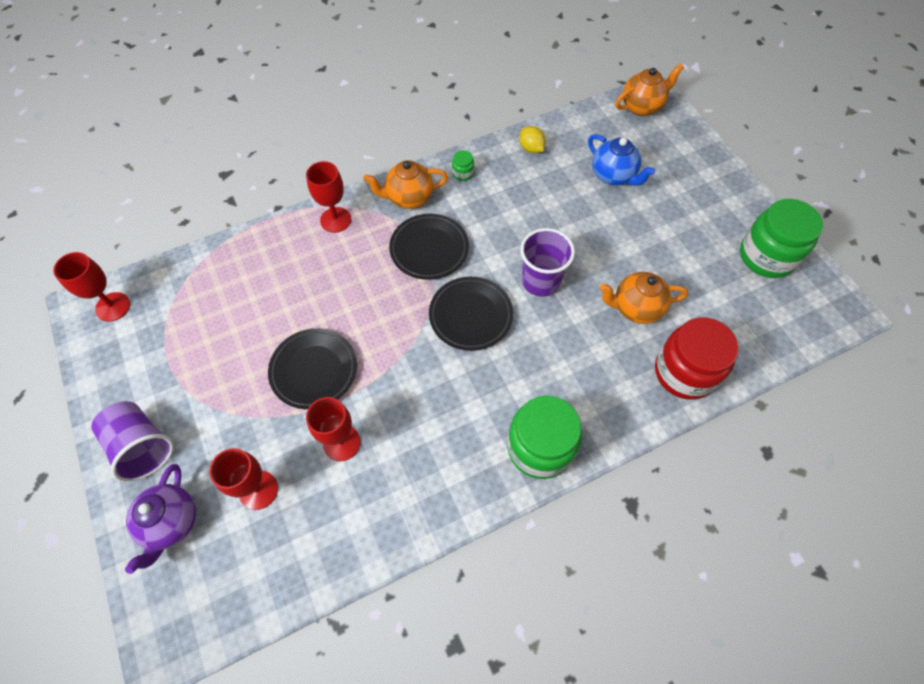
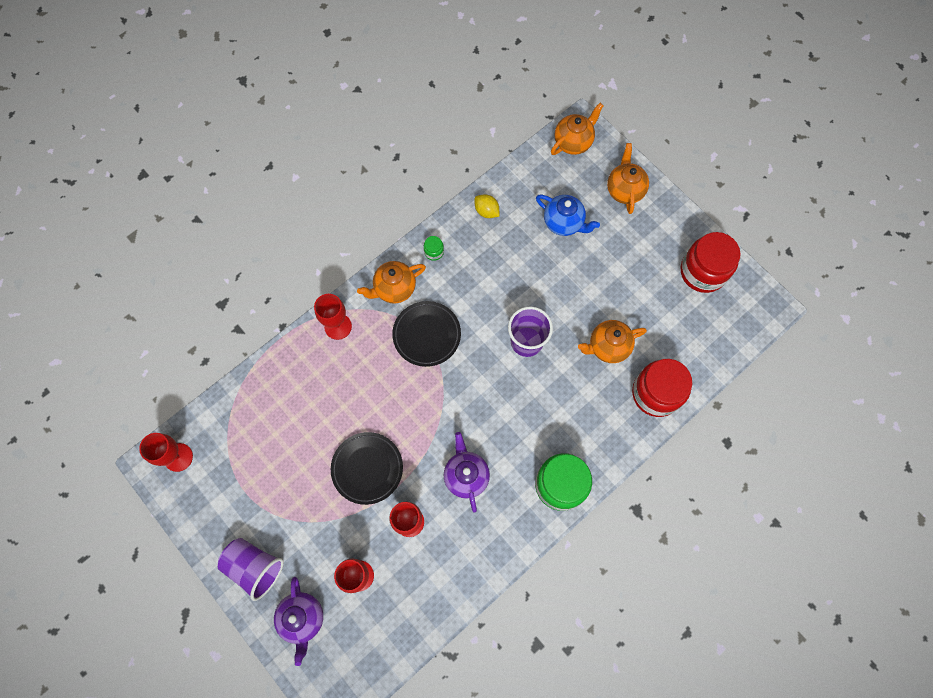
camera: 15 degrees left, 10 degrees up
black plate [429,277,513,351] -> none
green jar [740,199,823,278] -> red jar [681,232,741,293]
none -> purple teapot [444,432,490,513]
none -> orange teapot [607,143,649,214]

